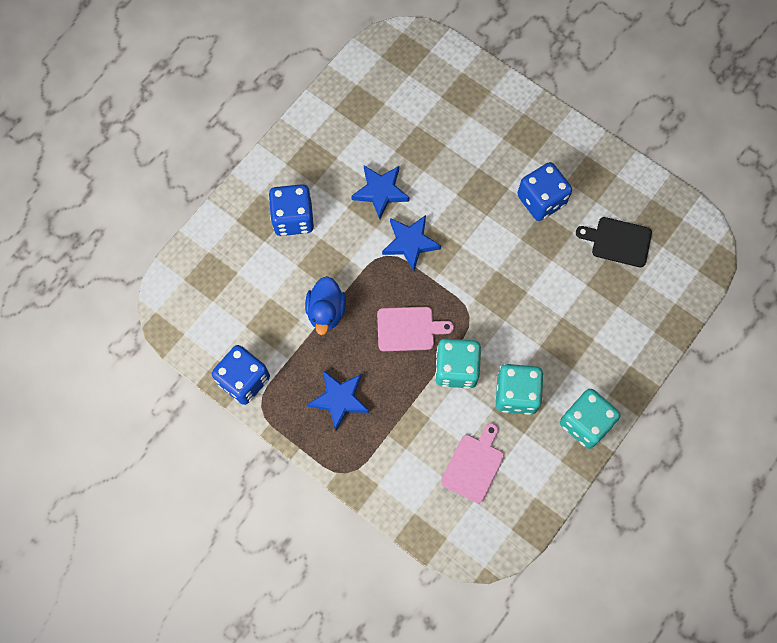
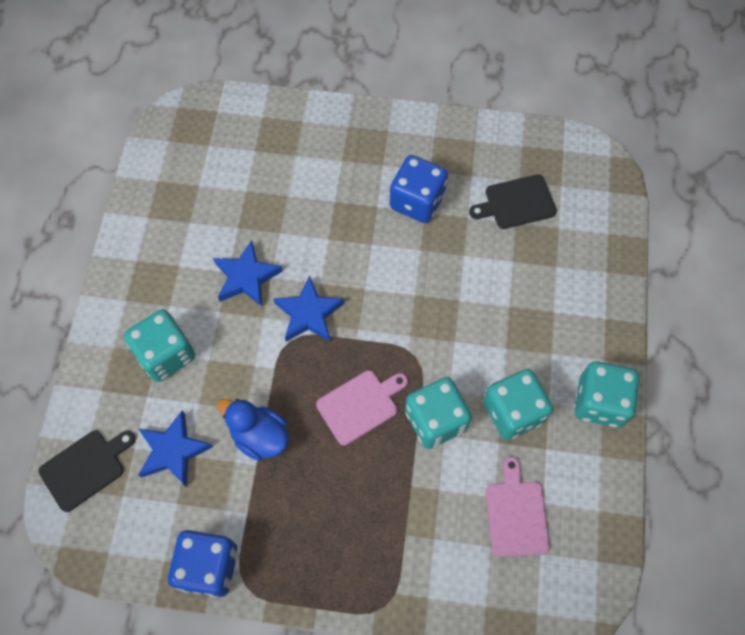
camera: 30 degrees left, 5 degrees down
blue dice [269,184,314,236] -> turquoise dice [124,309,195,382]
blue duck [305,276,346,335] -> blue duck turned 150 degrees clockwise [218,399,289,461]
blue star [307,370,369,431] -> blue star moved to [138,410,213,487]
none -> black cutting board [39,431,136,512]

